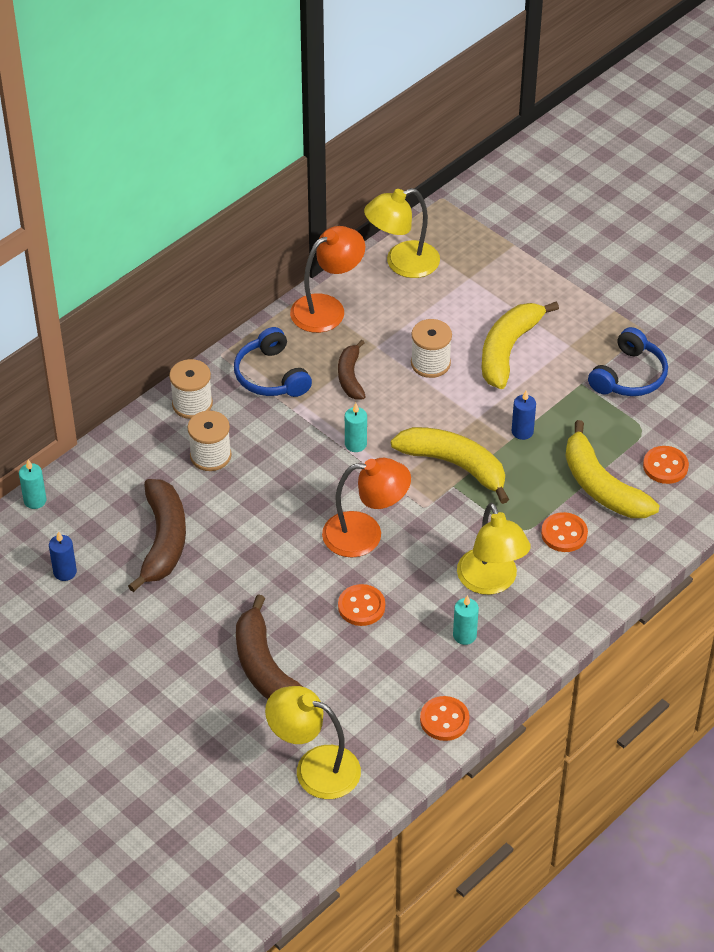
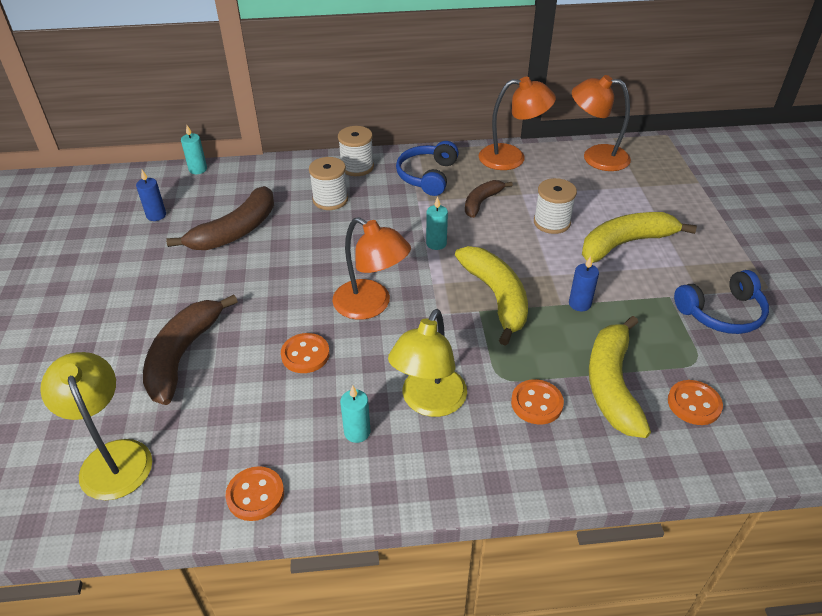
camera: 40 degrees right, 5 degrees down
yellow lamp [364,188,440,278] -> orange lamp [572,75,631,171]

